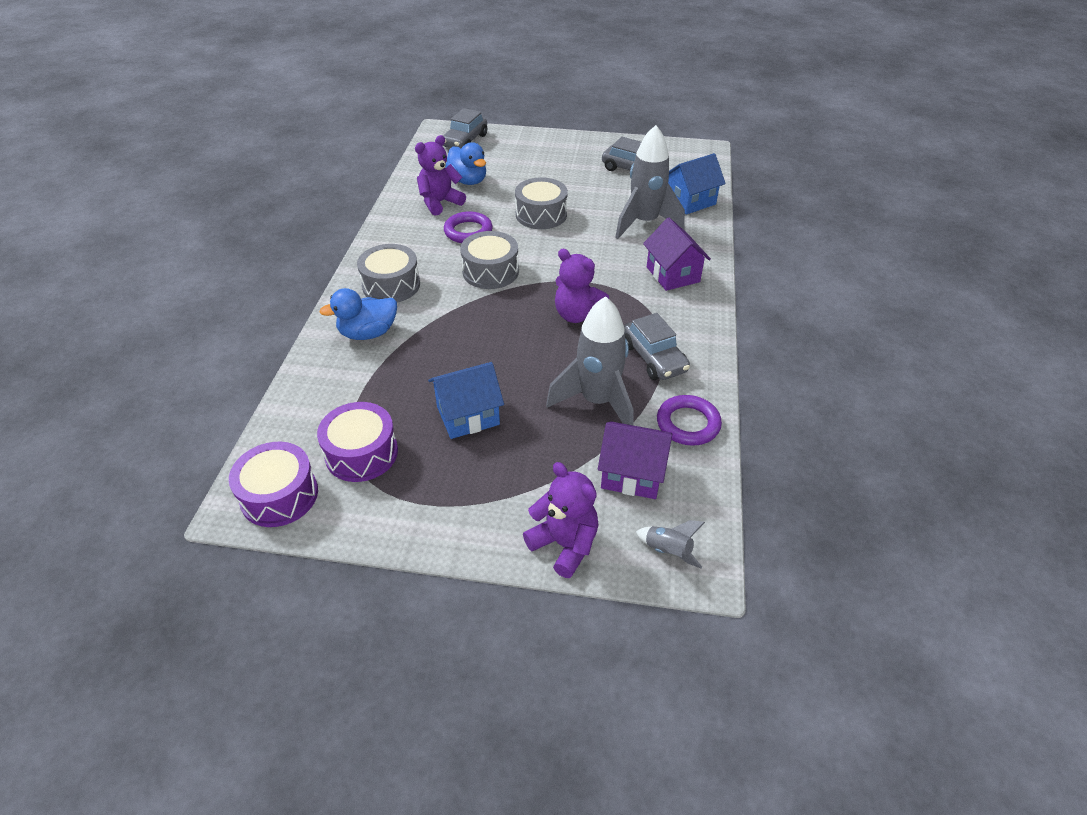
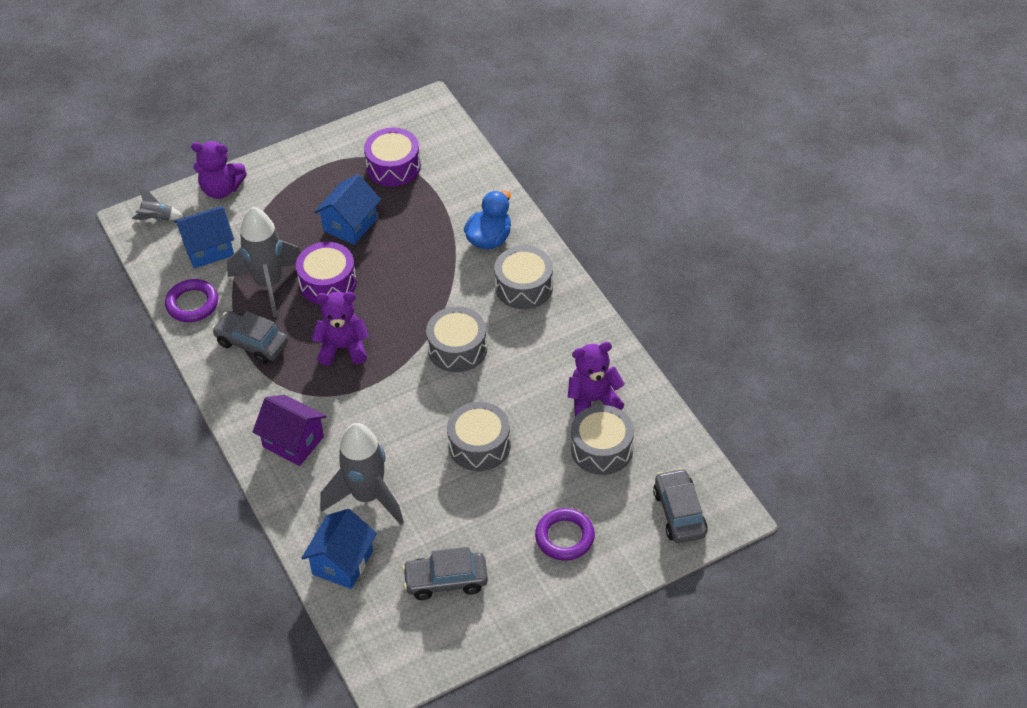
camera: 145 degrees right, 5 degrees up
purple drum [229,442,318,527] -> purple drum moved to [296,242,357,305]
purple teddy bear [415,135,466,216] -> purple teddy bear turned 120 degrees counterclockwise [568,342,625,417]
purple ring [444,211,493,243] -> purple ring moved to [535,508,595,561]
blue duck [445,142,486,185] -> grey drum [571,405,634,475]
purple house [598,421,672,499] -> blue house [174,206,234,268]

